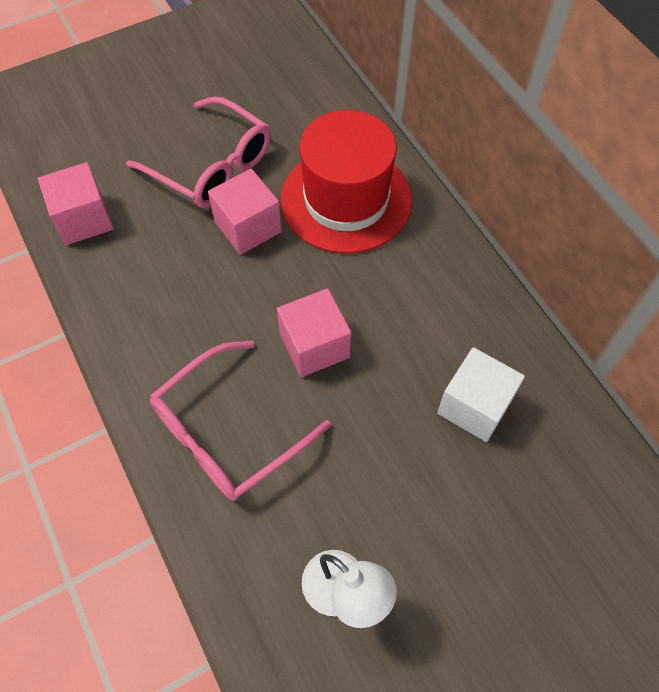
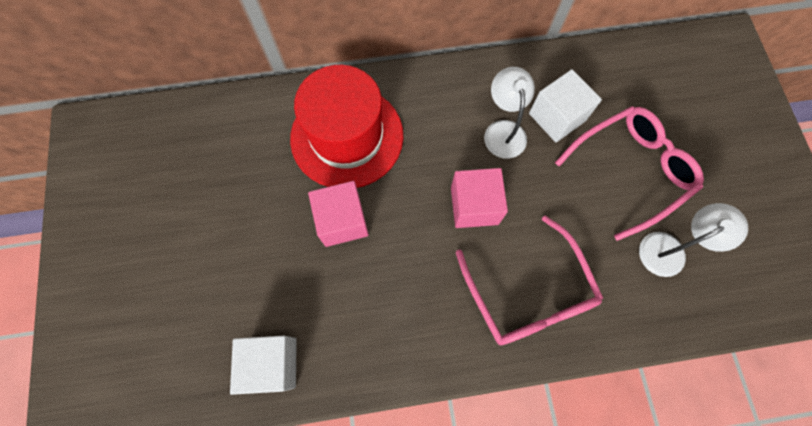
camera: 70 degrees left, 10 degrees up
pink cube [38,162,114,245] -> white cube [230,336,297,395]
pink glasses [126,96,271,208] -> pink glasses moved to [555,106,704,241]
none -> white lamp [484,67,535,159]

